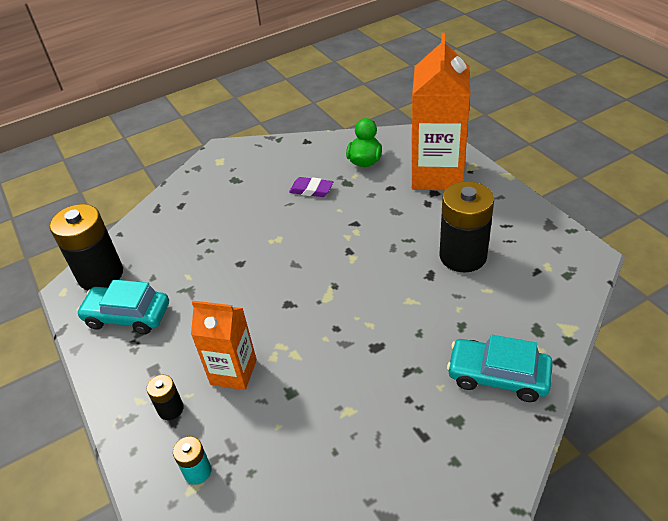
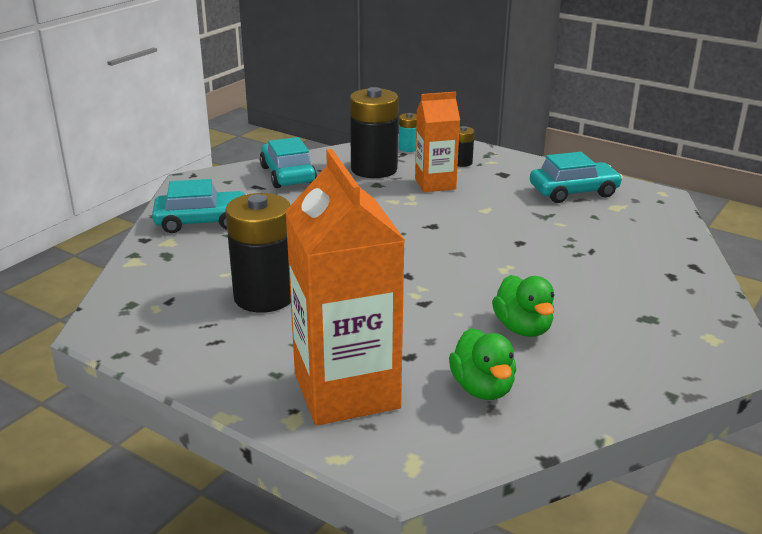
camera: 150 degrees right, 15 degrees down
black battery [50,204,123,290] -> black battery moved to [350,87,399,178]
purple eraser [289,177,333,197] -> green duck [492,275,554,337]
none -> turquoise car [260,137,317,188]

